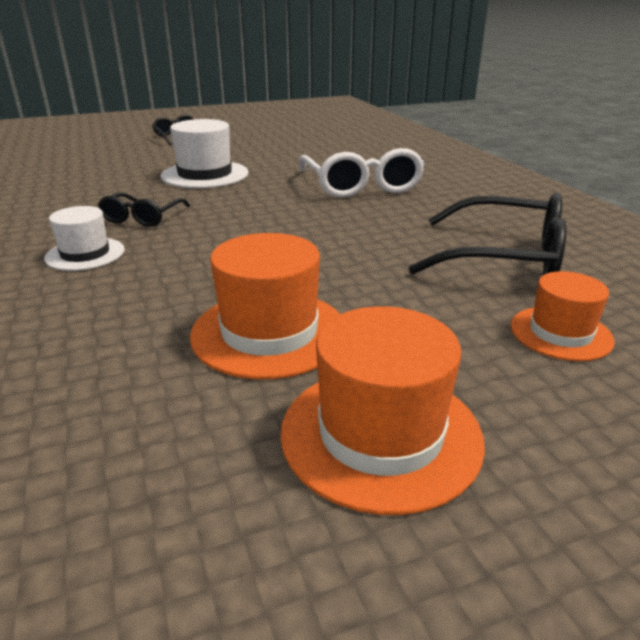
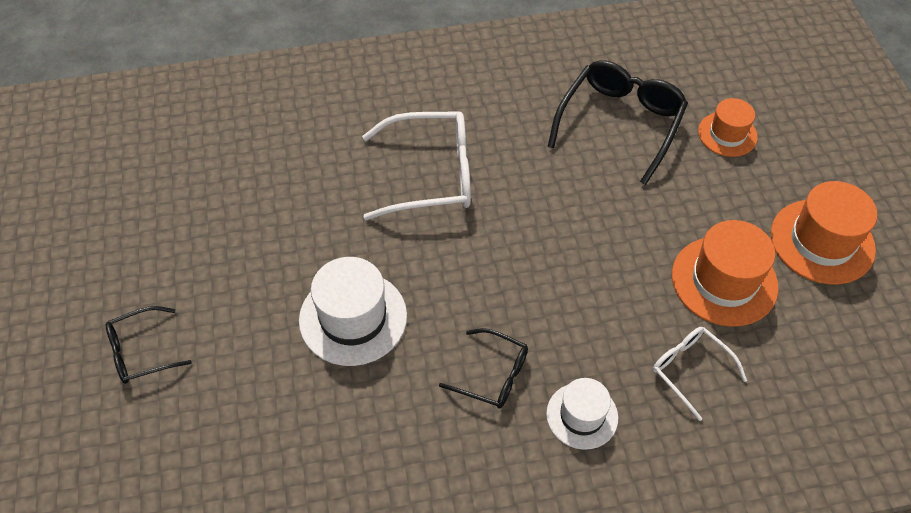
camera: 80 degrees left, 25 degrees up
none -> white glasses [653,327,747,421]

